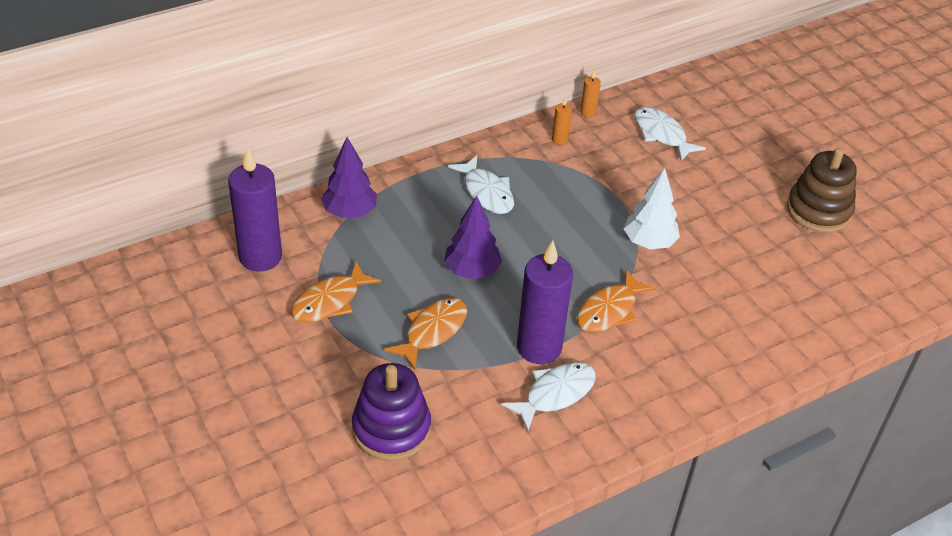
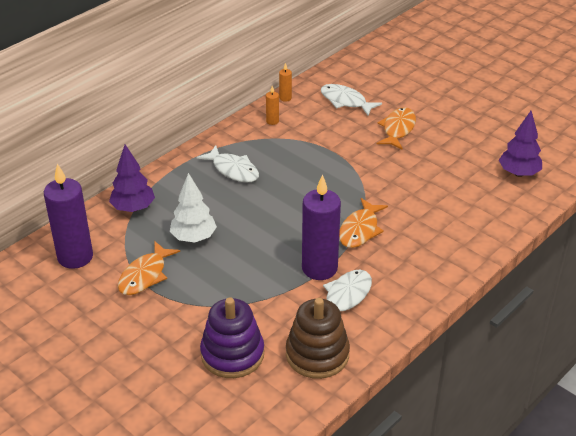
camera: 15 degrees left, 5 degrees down
orange fish [384,298,467,370] -> orange fish moved to [377,107,416,150]
purple tree [444,196,502,280] -> purple tree moved to [499,111,542,177]
white tree [624,168,680,249] -> white tree moved to [170,173,217,243]
brown stacking toy [787,148,857,233] -> brown stacking toy moved to [286,298,350,379]

